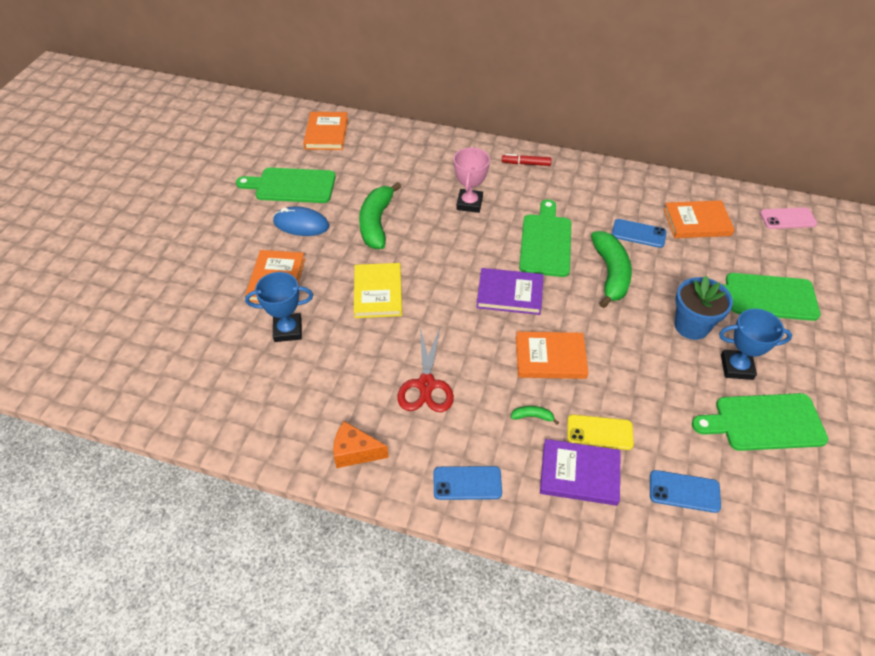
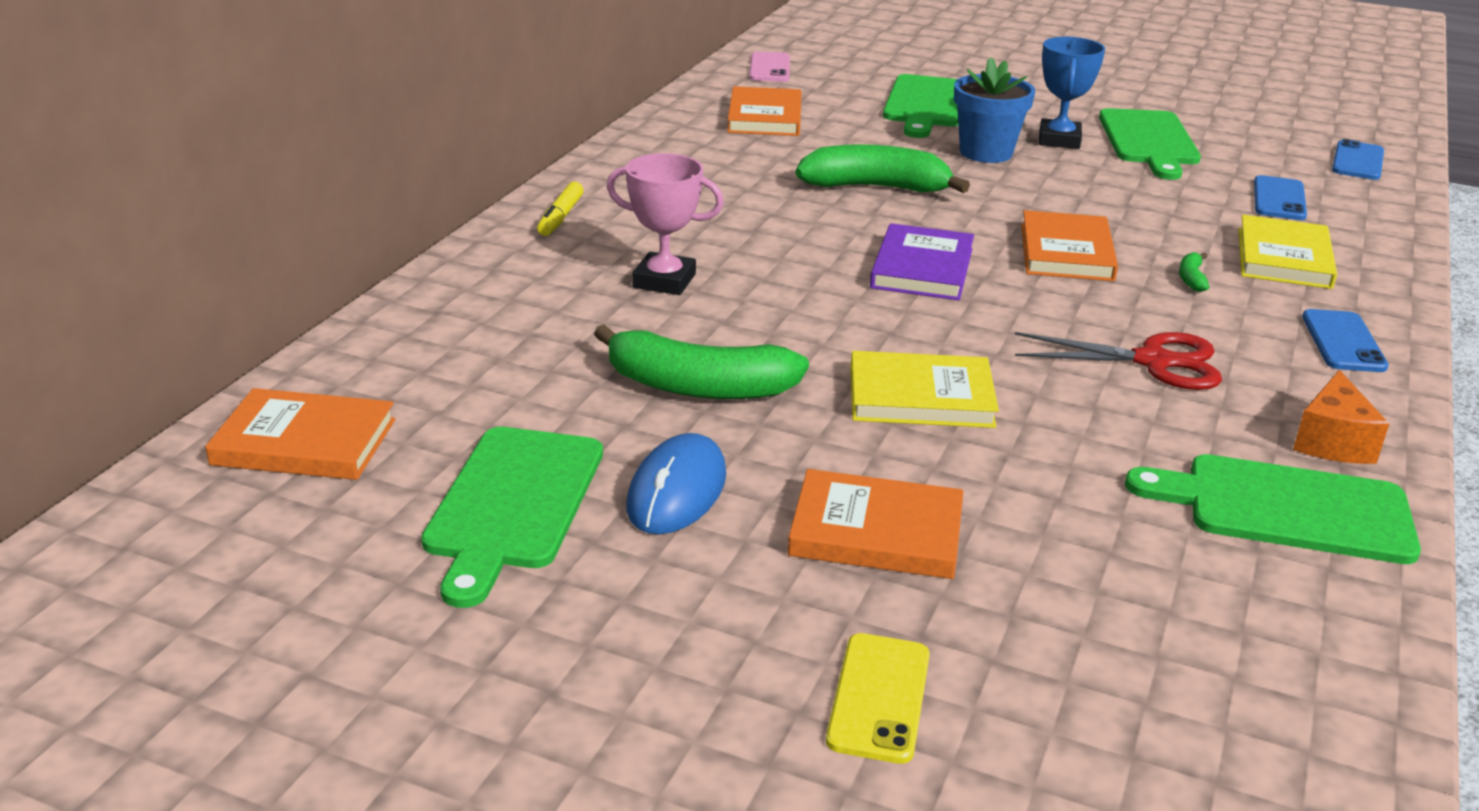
camera: 85 degrees left, 20 degrees down
blue trophy [245,272,313,342] -> none
red marker [502,154,552,166] -> yellow marker [537,182,584,236]
green cutting board [519,199,571,277] -> green cutting board moved to [1125,454,1421,564]
purple book [540,439,621,506] -> yellow book [1239,215,1337,289]
yellow phone [567,415,634,450] -> yellow phone moved to [826,633,930,764]
blue phone [612,219,667,248] -> blue phone moved to [1332,139,1384,180]

